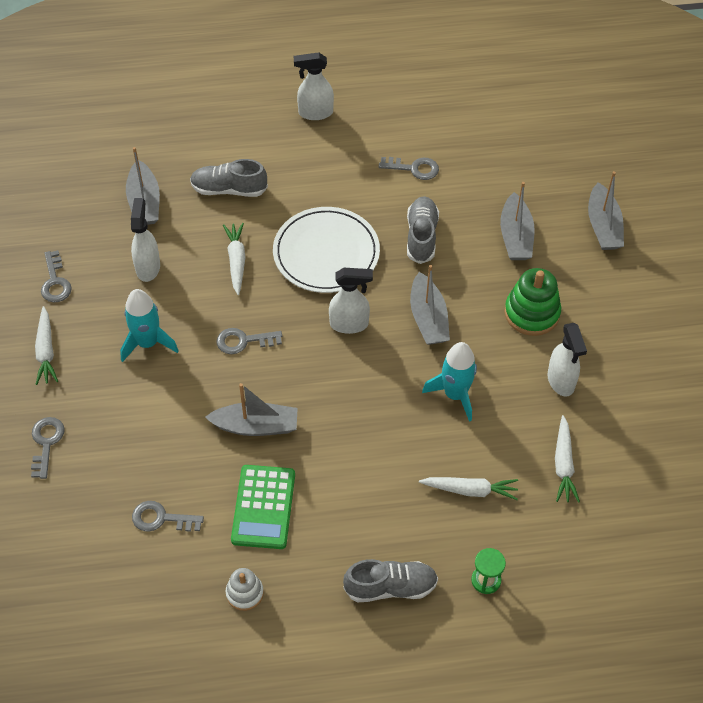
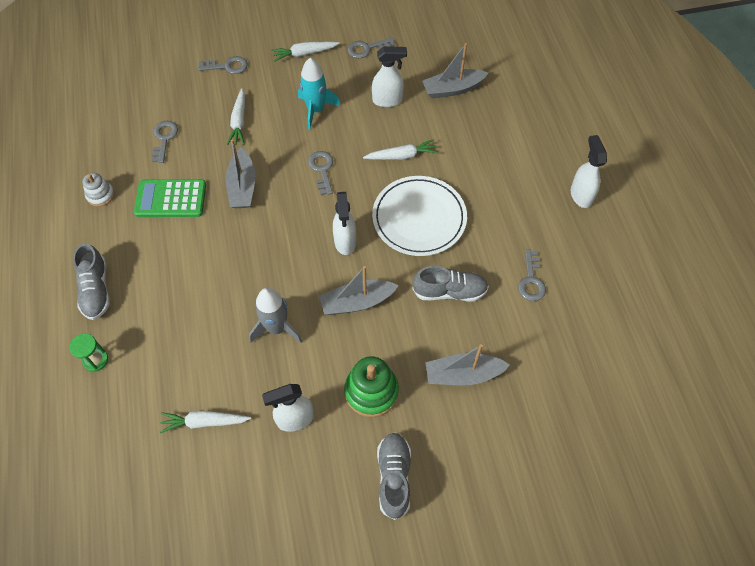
camera: 85 degrees right, 5 degrees up
grey shoe [190,159,268,197] -> grey shoe moved to [377,432,411,520]
white carrot [419,477,518,500] -> white carrot moved to [227,88,245,145]
turquoise rocket [422,342,477,422] -> grey rocket [249,288,302,343]
grey boat [588,171,624,250] -> none

